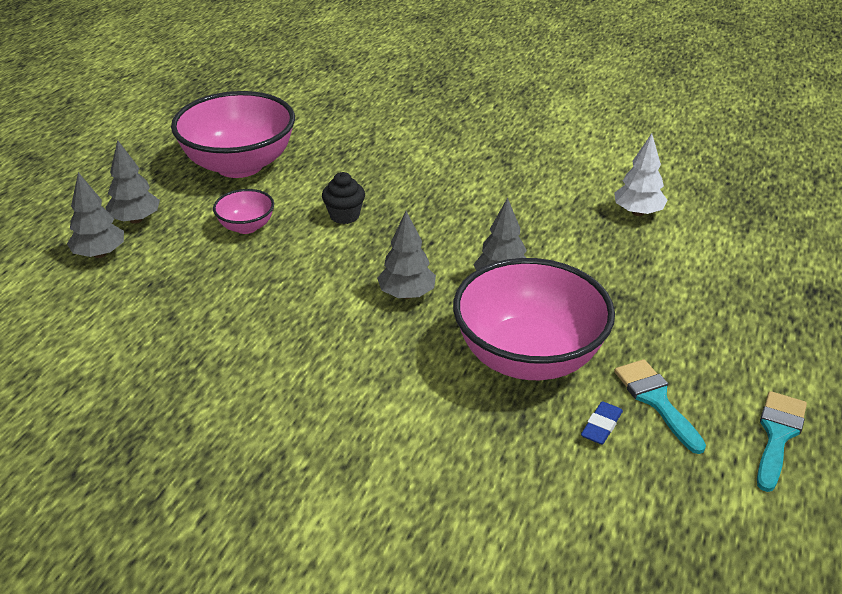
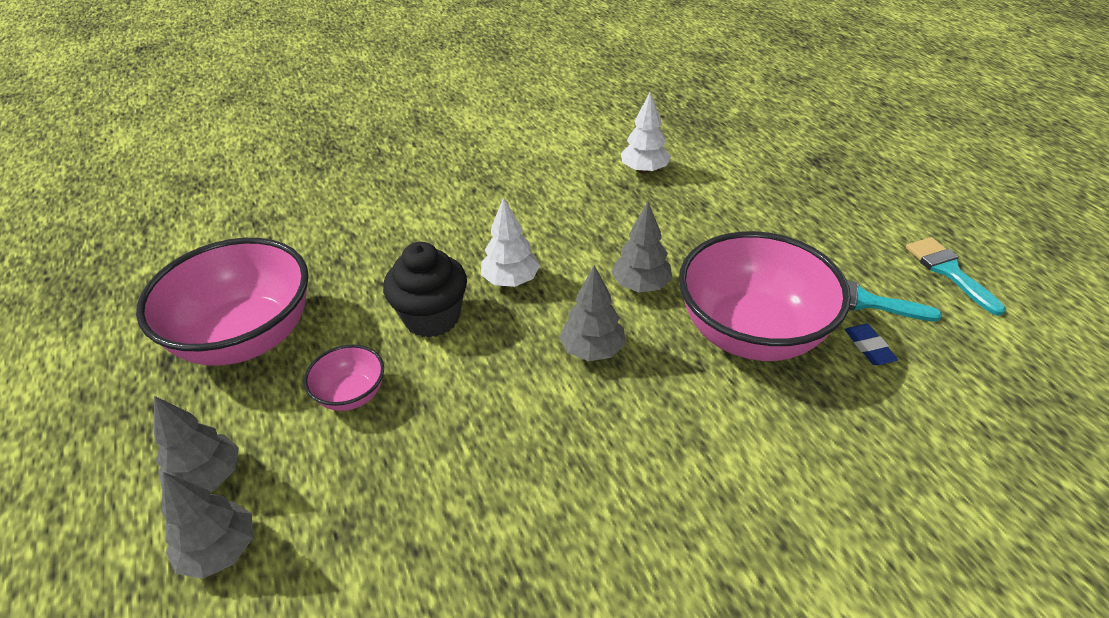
camera: 45 degrees left, 5 degrees up
black cupcake [322,172,365,224] -> black cupcake [383,242,467,338], size x1.58
none -> white tree [481,197,540,287]

